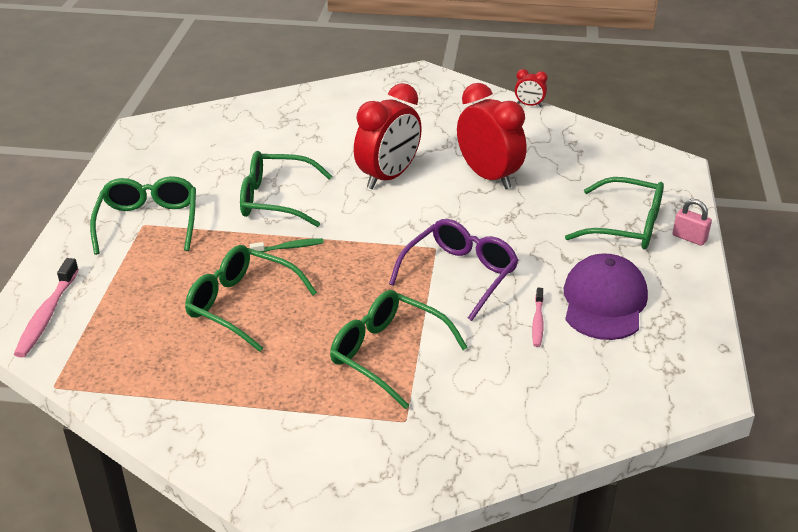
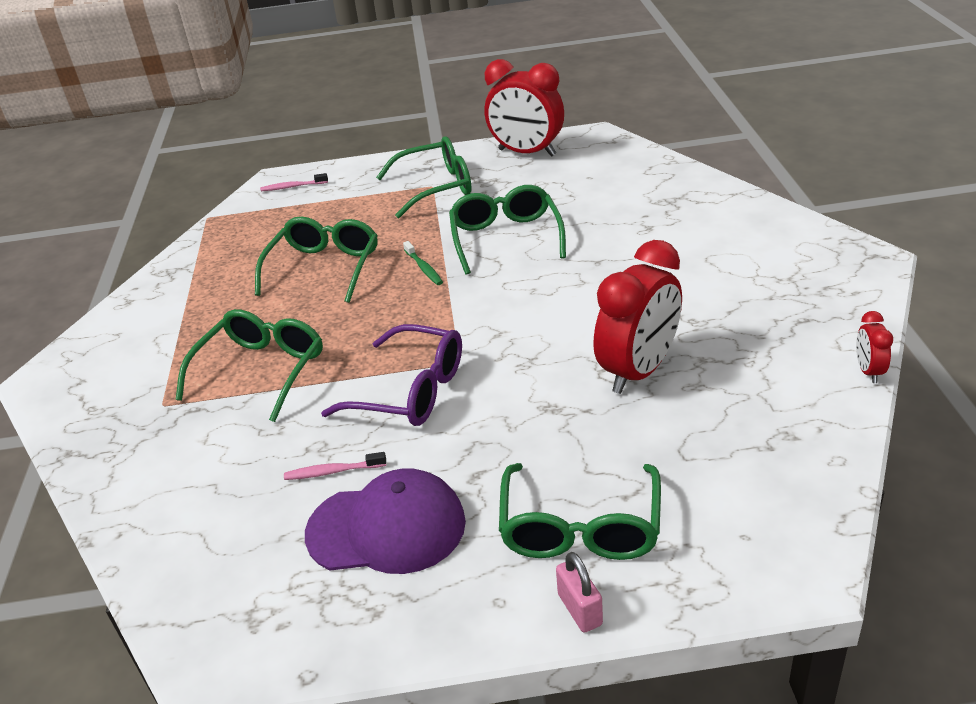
camera: 80 degrees right, 0 degrees up
pink toothbrush [14,258,79,358] -> pink toothbrush [260,173,328,191], size x0.59
red clock [354,83,422,189] -> red clock moved to [484,59,564,157]
pink padlock [673,199,712,246] -> pink padlock turned 45 degrees counterclockwise [556,552,603,632]

